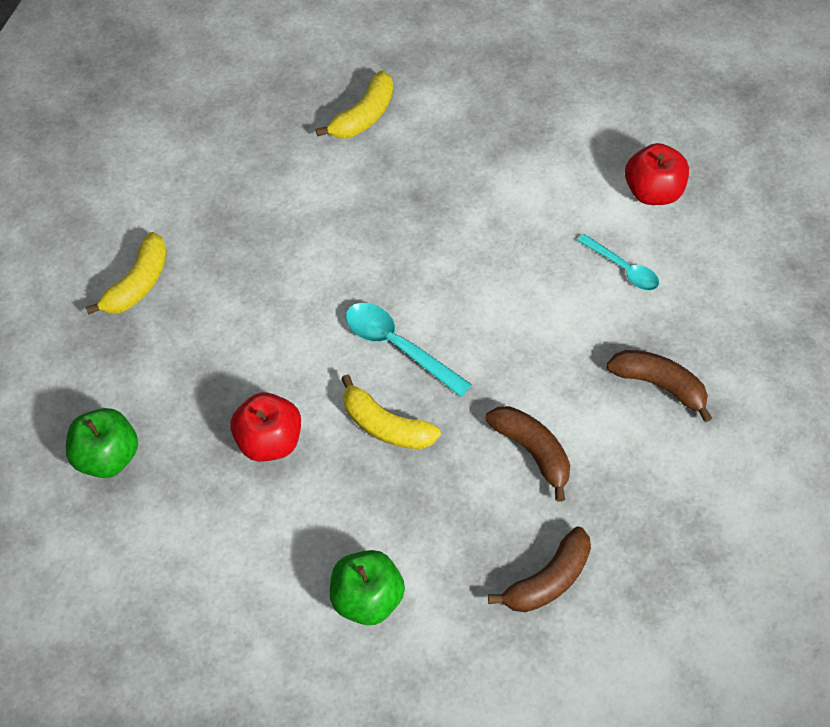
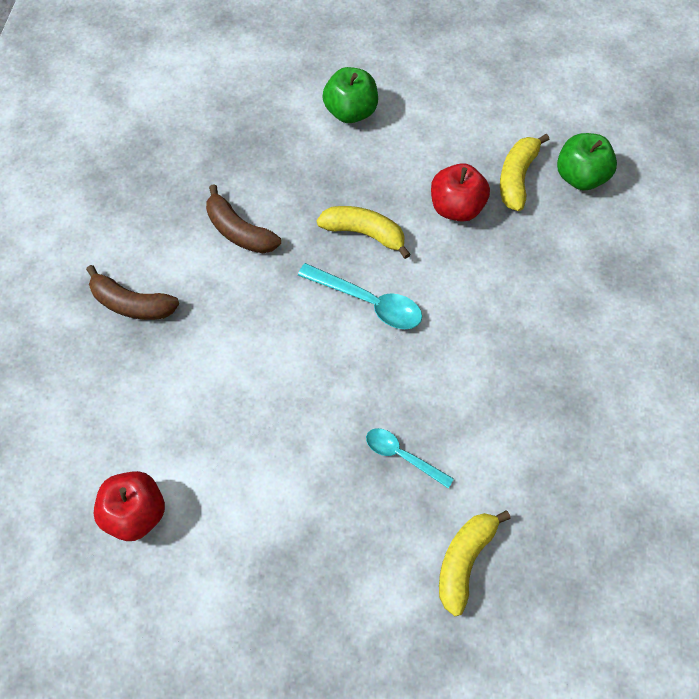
camera: 170 degrees right, 5 degrees up
yellow banana [85,232,167,315] -> yellow banana moved to [500,134,549,211]
brown banana [488,527,591,612] -> none
turquoise spoon [577,234,659,291] -> turquoise spoon moved to [366,428,454,488]

